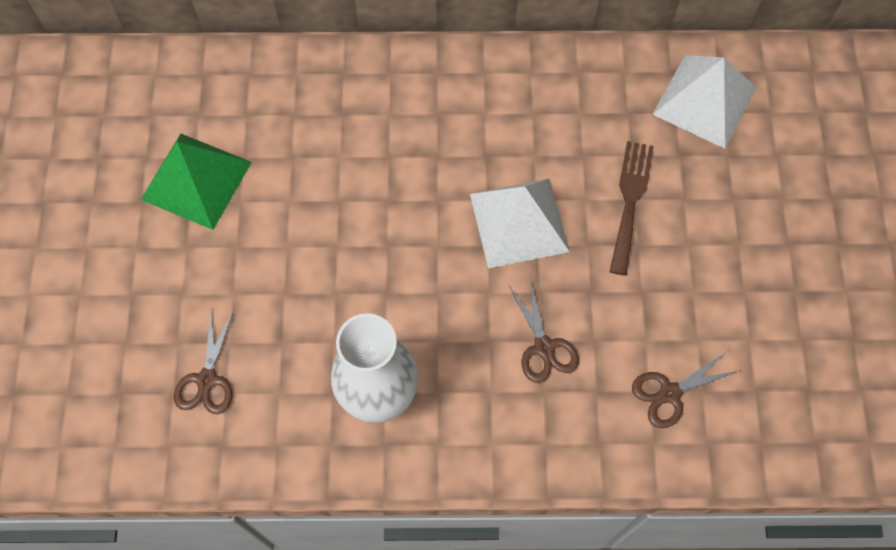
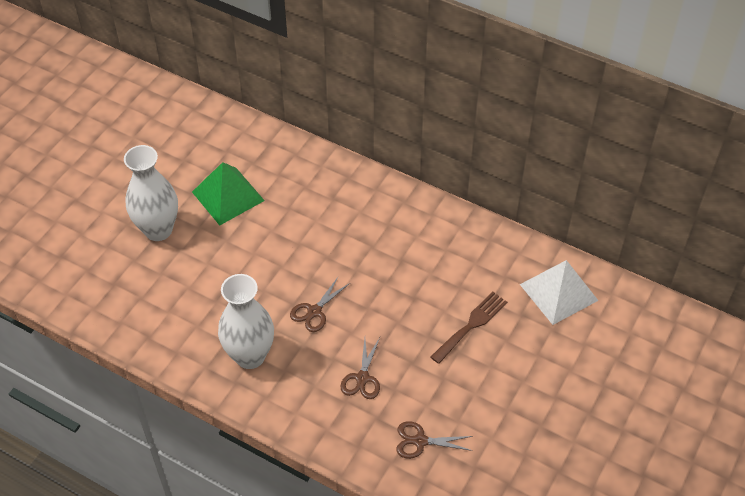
camera: 30 degrees right, 15 degrees down
brown scissors [174,308,234,414] -> brown scissors moved to [290,276,350,332]
white pyramid [470,179,570,268] -> none
none -> white vase [124,145,178,241]

